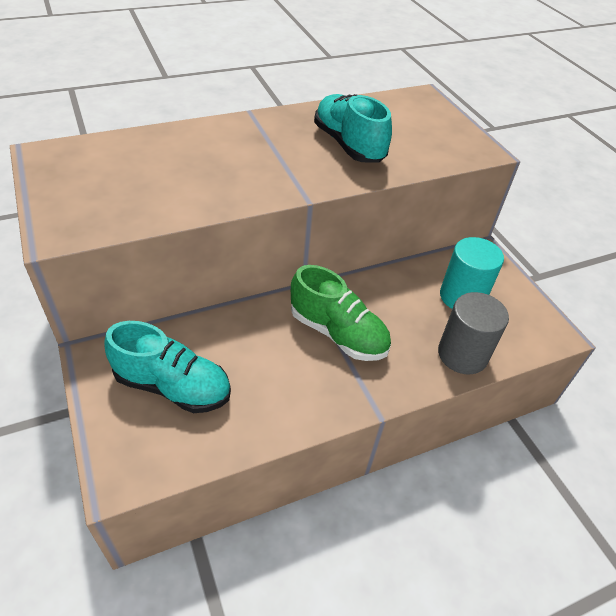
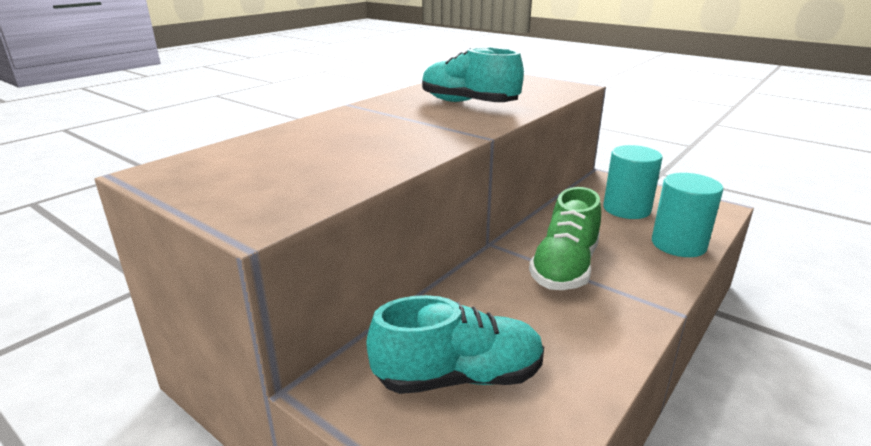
camera: 25 degrees left, 20 degrees down
green shoe [291,265,391,361] -> green shoe turned 105 degrees clockwise [529,187,601,290]
grey cylinder [438,292,509,374] -> turquoise cylinder [652,173,723,257]

